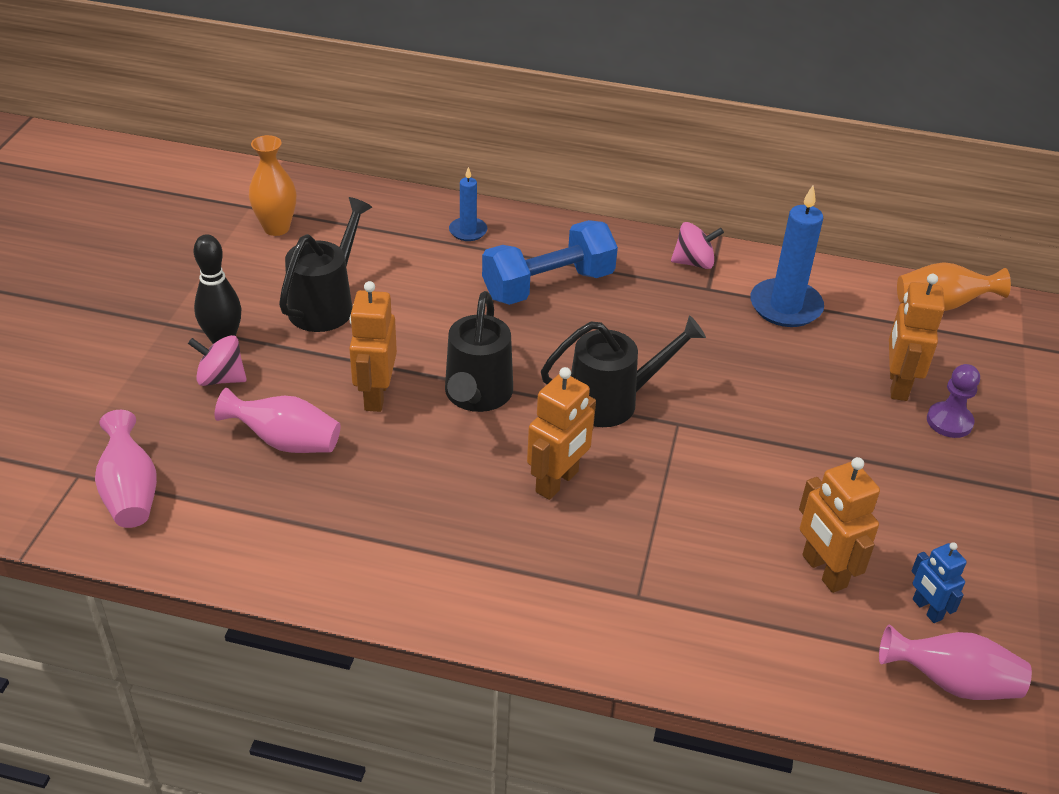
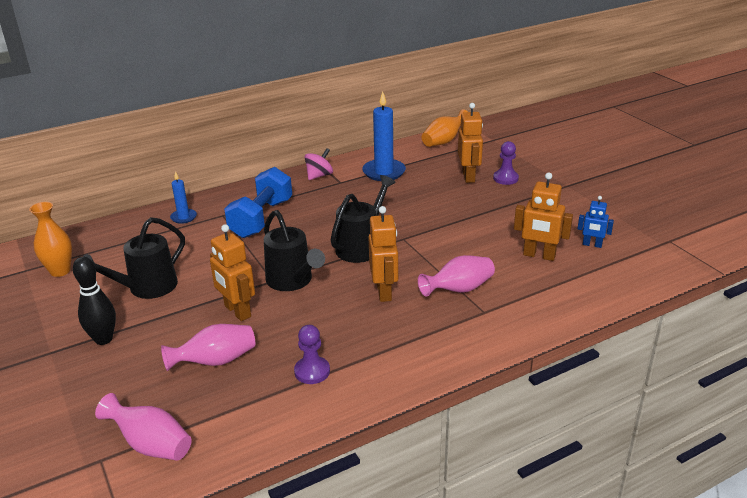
camera: 40 degrees left, 10 degrees down
pink spinning top [188,335,247,386] -> none
black watering can [279,197,372,332] -> black watering can turned 120 degrees counterclockwise [83,217,185,299]
pink vase [879,625,1032,700] -> pink vase moved to [418,255,495,297]
orange robot [889,274,945,401] -> orange robot turned 150 degrees counterclockwise [458,103,483,183]
none -> purple pawn [294,325,330,384]

